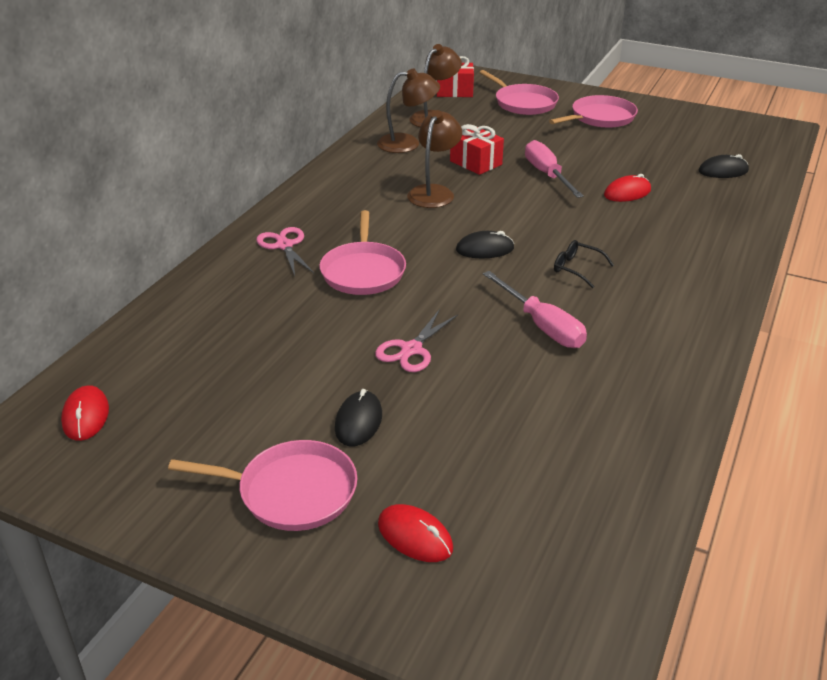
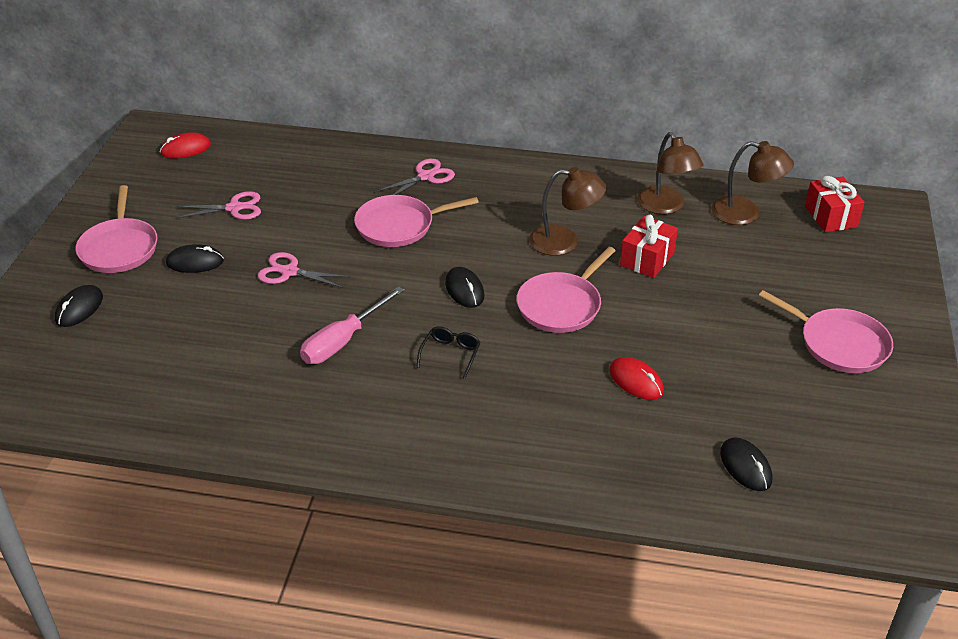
camera: 75 degrees right, 5 degrees up
red mouse [378,504,453,562] -> black mouse [55,285,103,327]
pink pan [479,70,559,115] -> pink pan moved to [516,247,615,333]
pink screwdriver [525,140,584,198] -> none
none -> pink scissors [175,191,261,220]

